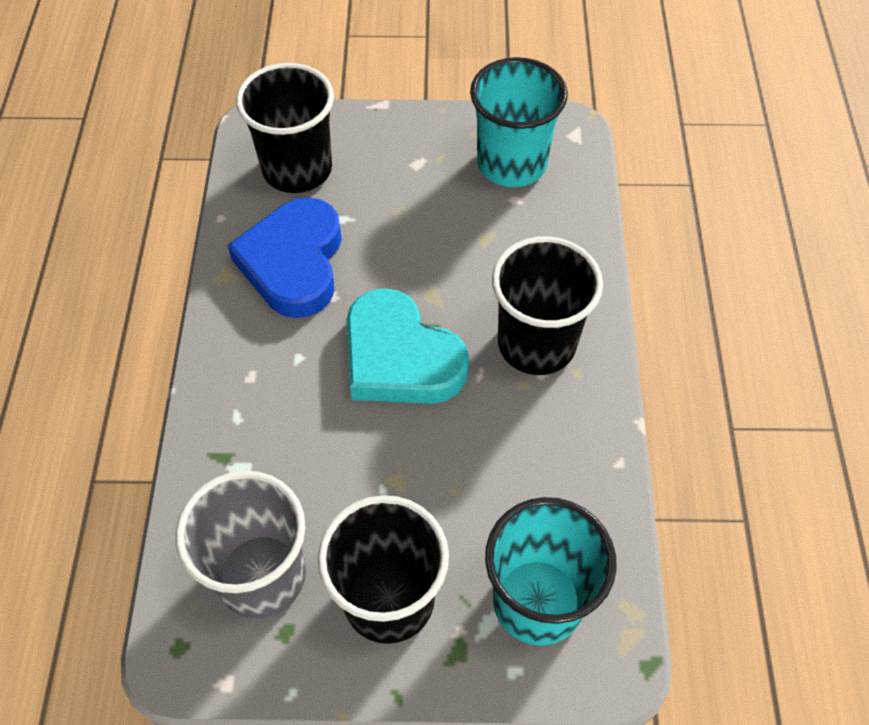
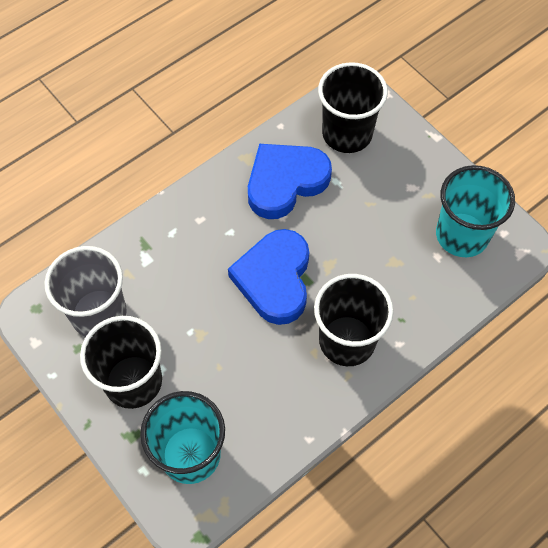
camera: 50 degrees right, 5 degrees up
turquoise heart [347,288,469,404] -> blue heart [228,229,309,325]

